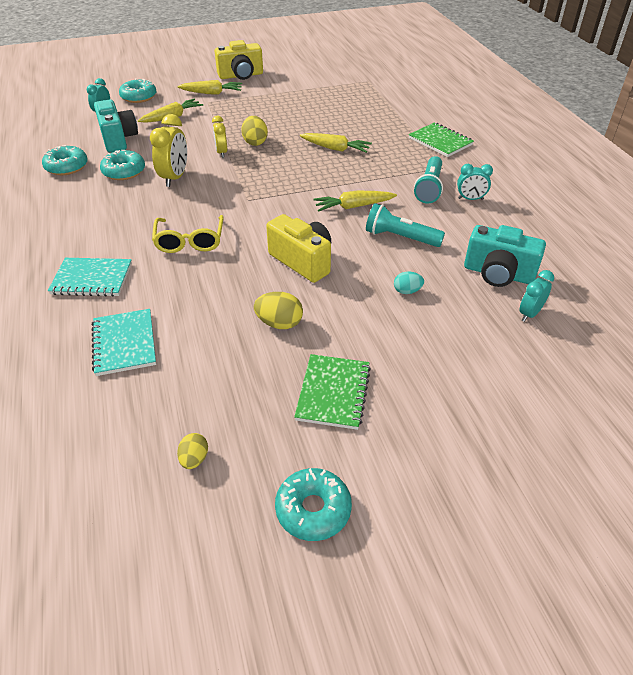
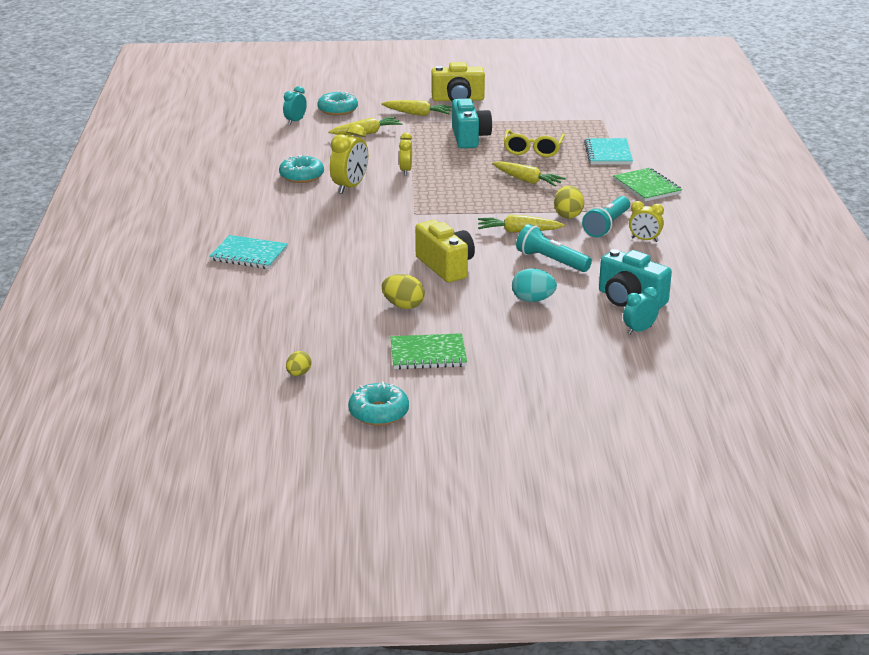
camera: 15 degrees right, 15 degrees down
turquoise donut [42,145,88,175] -> none
turquoise notebook [92,309,156,376] -> turquoise notebook moved to [584,138,633,164]
turquoise camera [94,99,138,153] -> turquoise camera moved to [452,98,492,148]
yellow glasses [152,215,224,253] -> yellow glasses moved to [504,129,565,157]
yellow egg [241,116,268,146] -> yellow egg moved to [554,186,584,219]
green notebook [294,354,371,430] -> green notebook turned 60 degrees clockwise [390,333,467,369]
turquoise egg [394,271,424,294] -> turquoise egg [512,269,557,302], size x1.54
turquoise clock [457,164,493,200] -> yellow clock [629,201,664,242]

